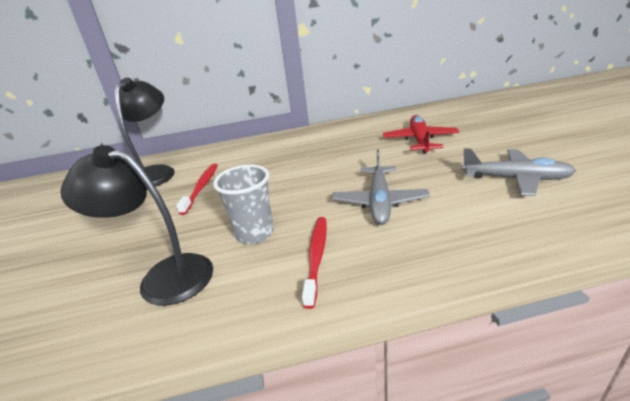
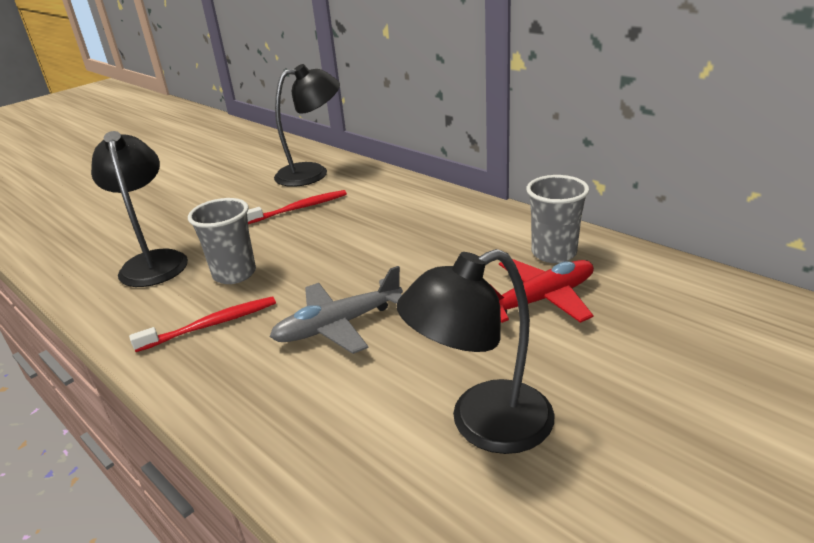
camera: 55 degrees right, 0 degrees up
grey plane [462,149,576,196] -> black lamp [396,249,555,454]
none -> grey cup [526,175,589,263]

